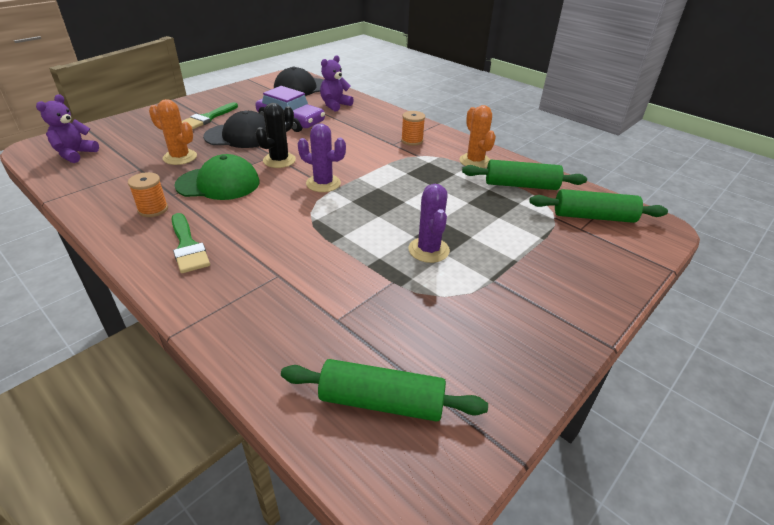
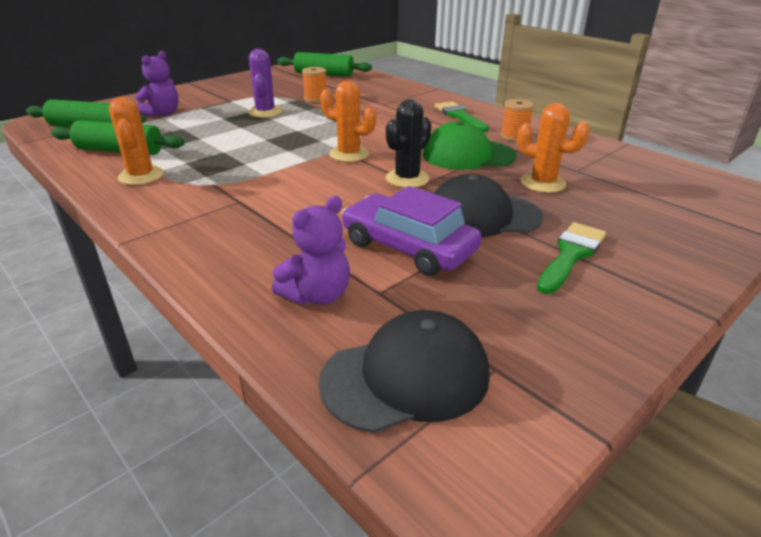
camera: 175 degrees left, 5 degrees down
purple teddy bear [36,94,99,163] -> purple teddy bear moved to [135,51,179,117]
purple cactus [297,123,346,192] -> orange cactus [320,81,376,162]
orange spool [401,111,425,146] -> orange spool moved to [302,67,326,102]

